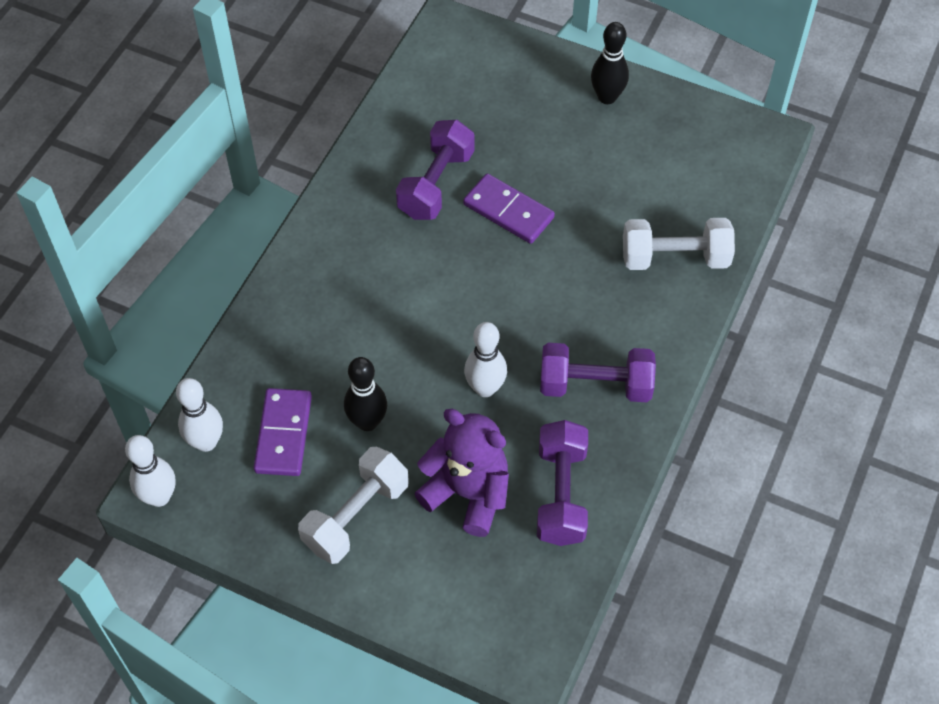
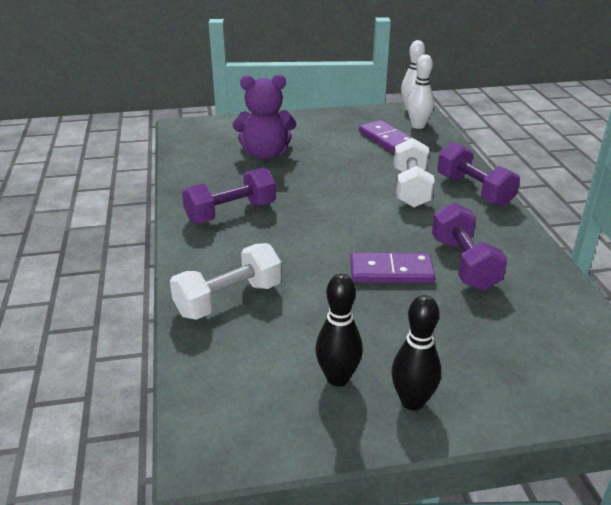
camera: 145 degrees right, 25 degrees down
white dumbbell [298,447,409,564] -> white dumbbell moved to [394,138,435,208]
black bowling pin [344,357,387,431] -> black bowling pin moved to [315,274,363,386]
white bowling pin [464,322,507,397] -> none
purple dumbbell [537,420,588,546] -> purple dumbbell moved to [437,142,520,207]

